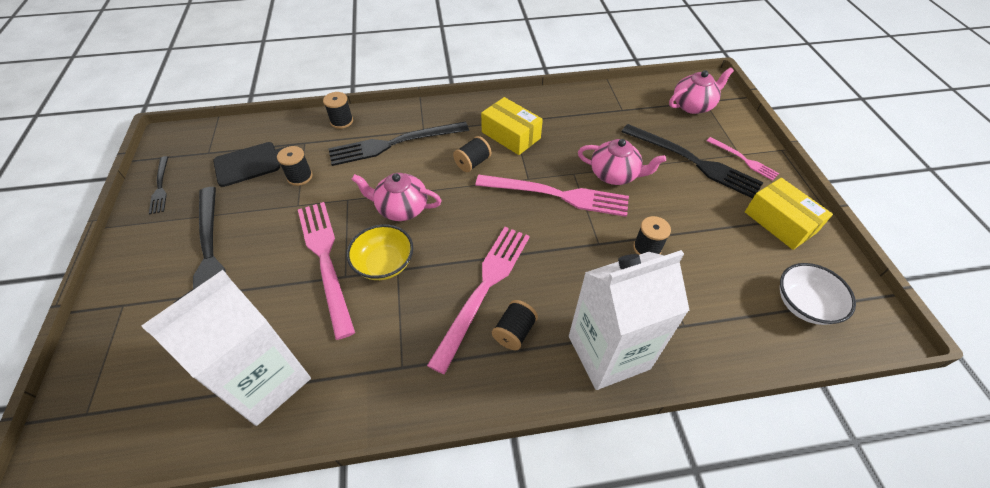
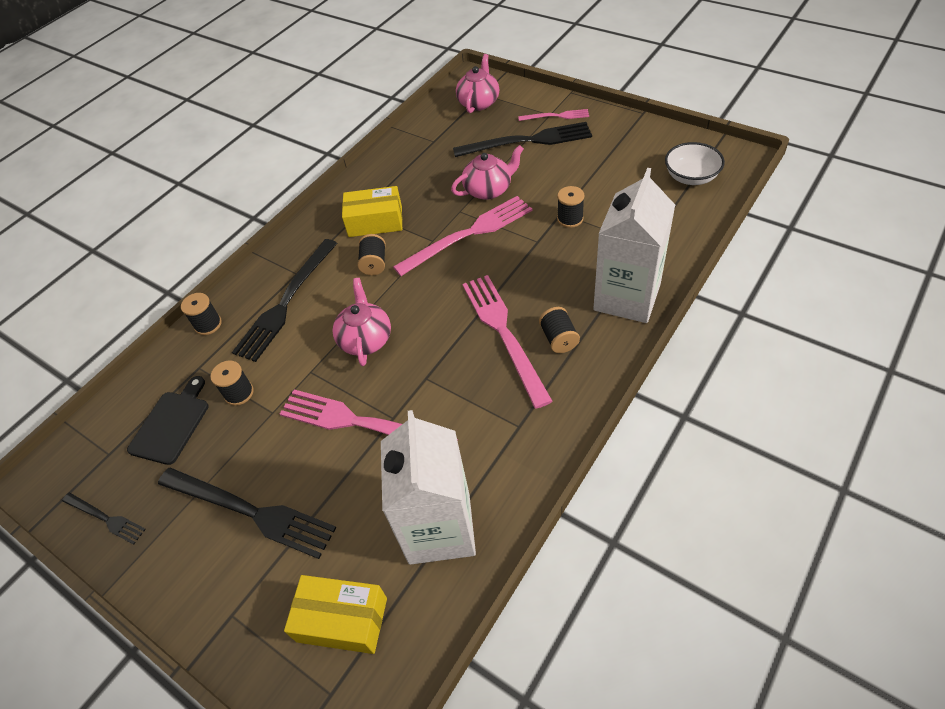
camera: 40 degrees left, 0 degrees up
yellow bowl [347,225,413,280] -> none
pink teapot [351,173,442,221] -> pink teapot turned 120 degrees clockwise [333,278,391,366]
yellow box [745,178,833,250] -> yellow box moved to [284,575,387,654]

